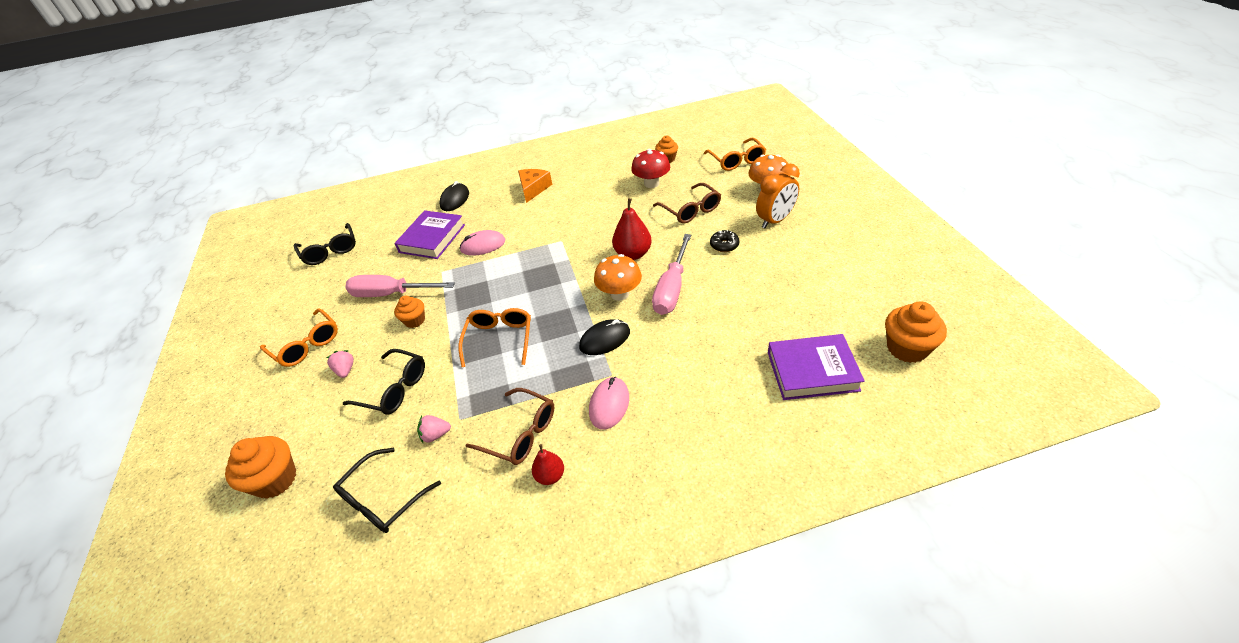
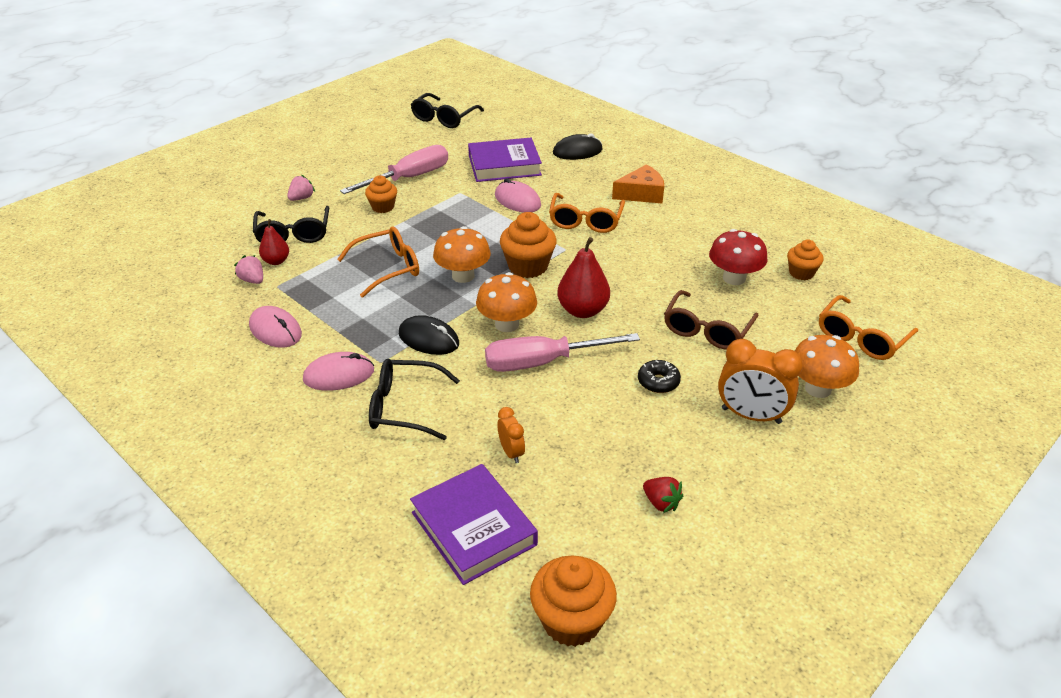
camera: 55 degrees right, 5 degrees down
orange cupcake [225,436,296,499] -> orange cupcake moved to [500,212,557,278]
orange glasses [260,308,338,367] -> orange glasses moved to [549,193,625,233]
black glasses [333,448,441,533] -> black glasses moved to [369,359,460,440]
pink screwdriver [345,275,455,297] -> pink screwdriver turned 75 degrees clockwise [340,145,448,194]
brown glasses [465,388,554,465] -> pink mouse [249,306,302,348]
red pear [532,444,564,485] -> red pear moved to [259,219,289,265]
none -> orange mushroom [433,226,491,283]
none -> orange clock [498,407,525,463]
none -> red strawberry [643,477,683,513]

